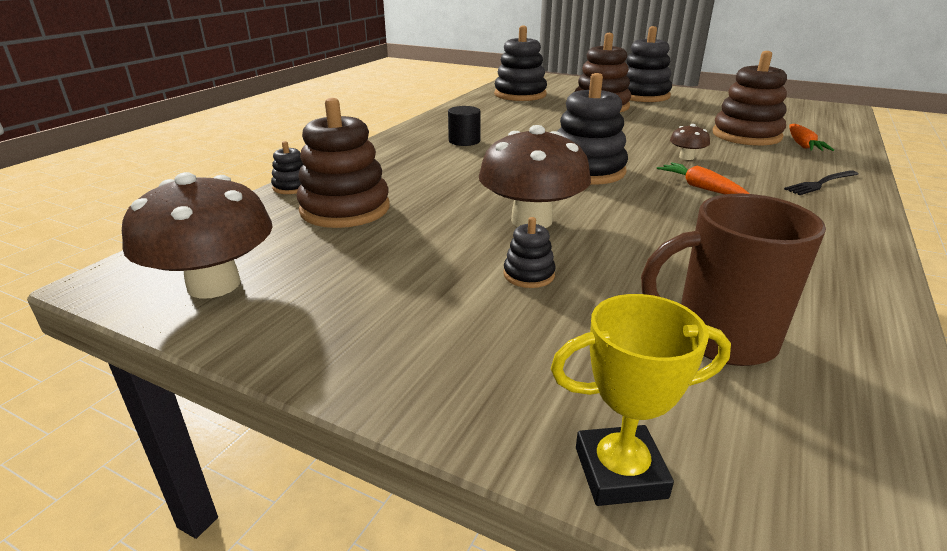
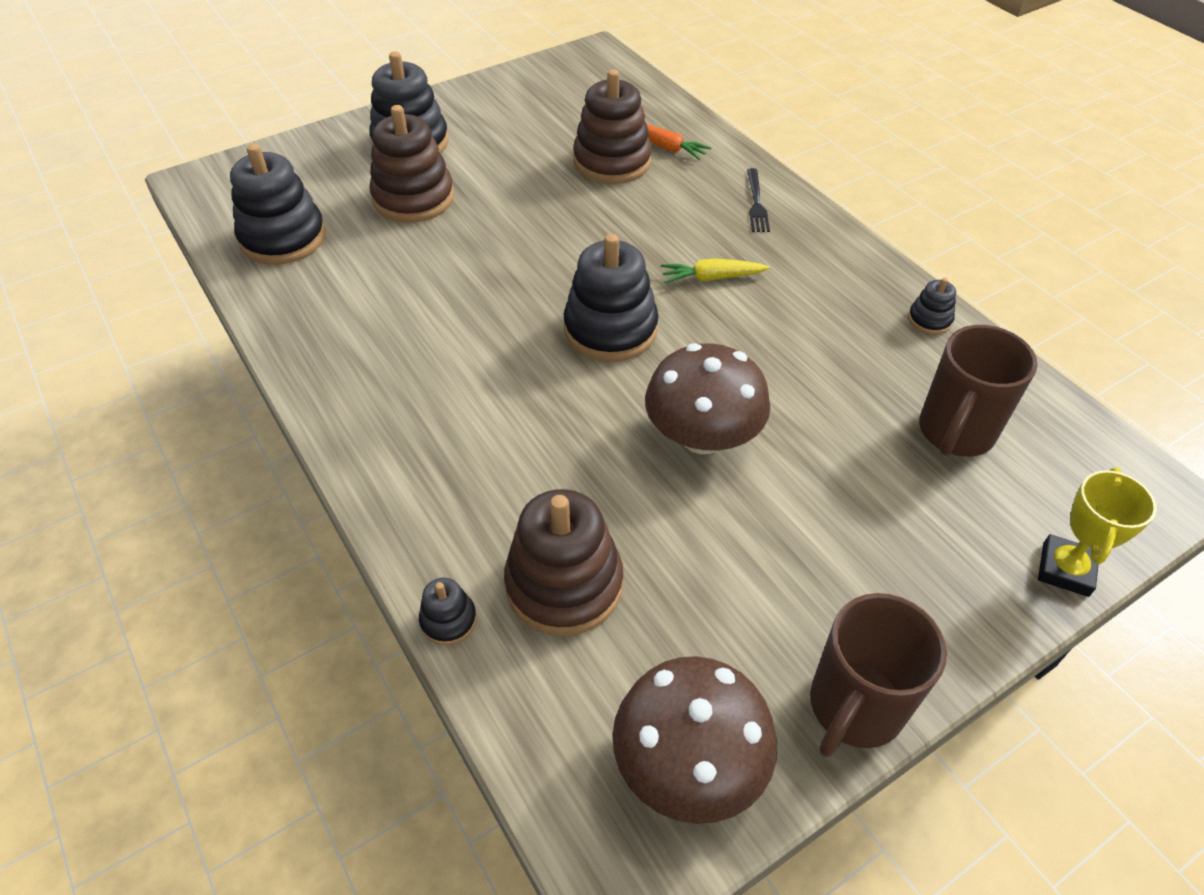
camera: 60 degrees left, 20 degrees up
black cylinder [448,106,481,146] -> none
black stacking toy [503,217,556,288] -> black stacking toy moved to [908,278,956,335]
orange carrot [657,162,749,194] -> yellow carrot [661,259,770,283]
brown mushroom [670,124,710,160] -> none
none -> brown mug [810,593,947,757]

